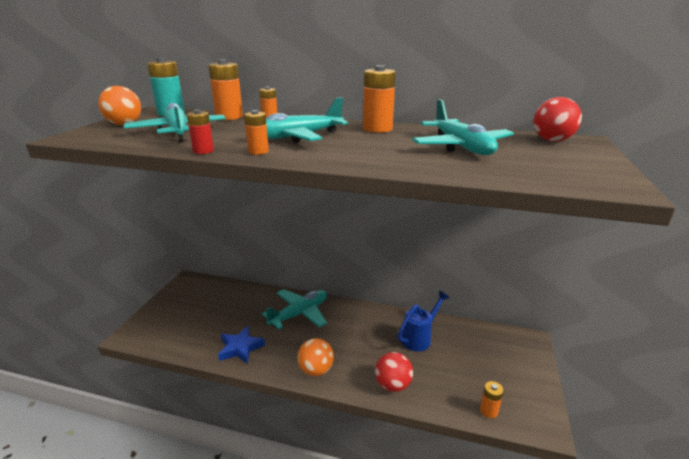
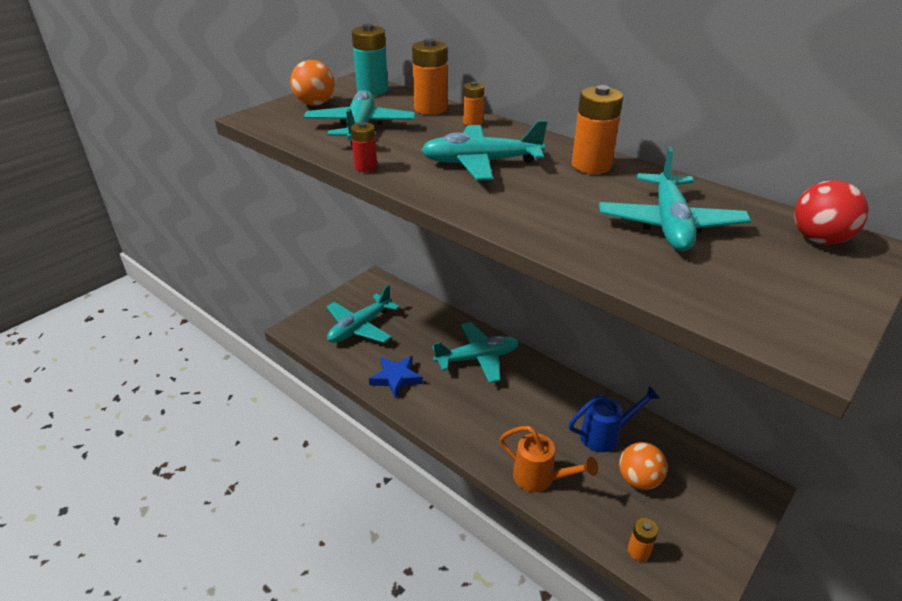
camera: 25 degrees right, 10 degrees up
orange battery [244,110,269,155] -> none
orange ball [298,338,334,376] -> orange ball moved to [619,442,668,490]
red ball [375,352,413,392] -> orange watering can [500,426,598,492]
none -> turquoise plane [327,284,400,343]

